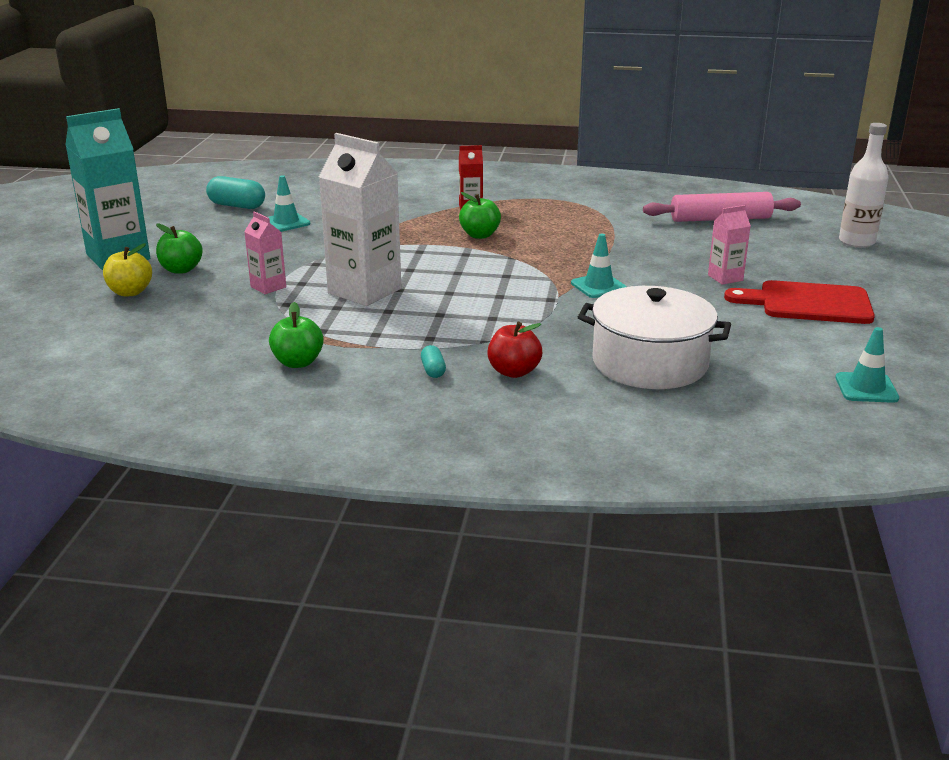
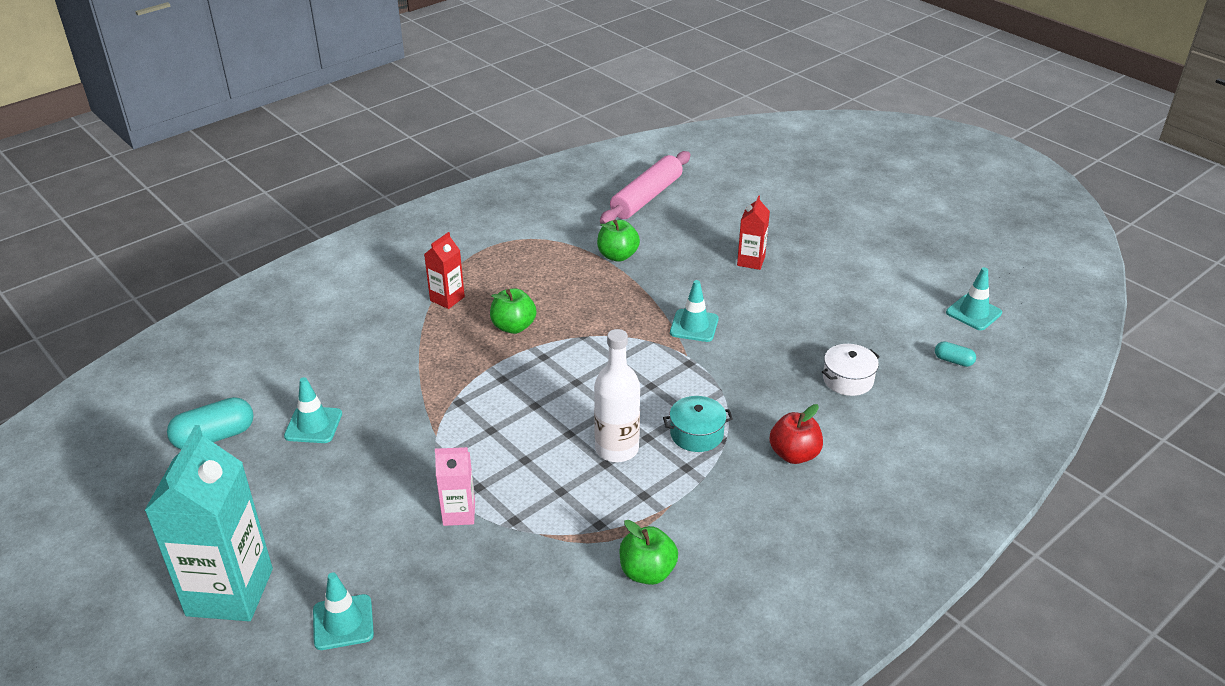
camera: 50 degrees left, 10 degrees up
yellow apple [103,243,152,296] -> turquoise traffic cone [313,573,374,650]
green apple [156,224,203,274] -> green apple moved to [597,219,640,262]
white carton [319,133,402,306] -> none
turquoise capsule [421,345,446,378] -> turquoise capsule moved to [935,341,976,367]
white pot [578,286,731,389] -> white pot [822,344,880,396], size x0.48
pink carton [708,205,751,285] -> red carton [737,195,770,270]
red cutting board [724,280,875,324] -> none
white bottle [839,123,888,248] -> white bottle moved to [594,329,640,462]
none -> turquoise pot [663,396,733,452]

